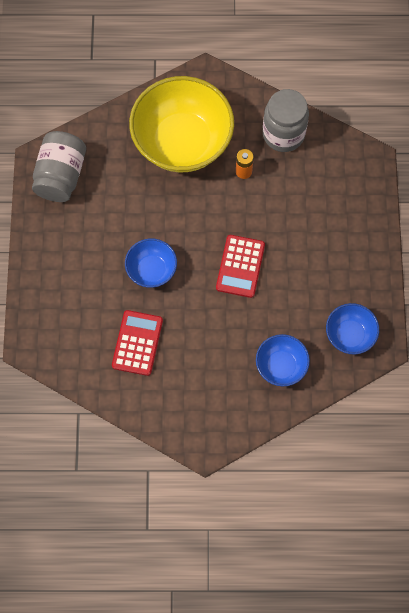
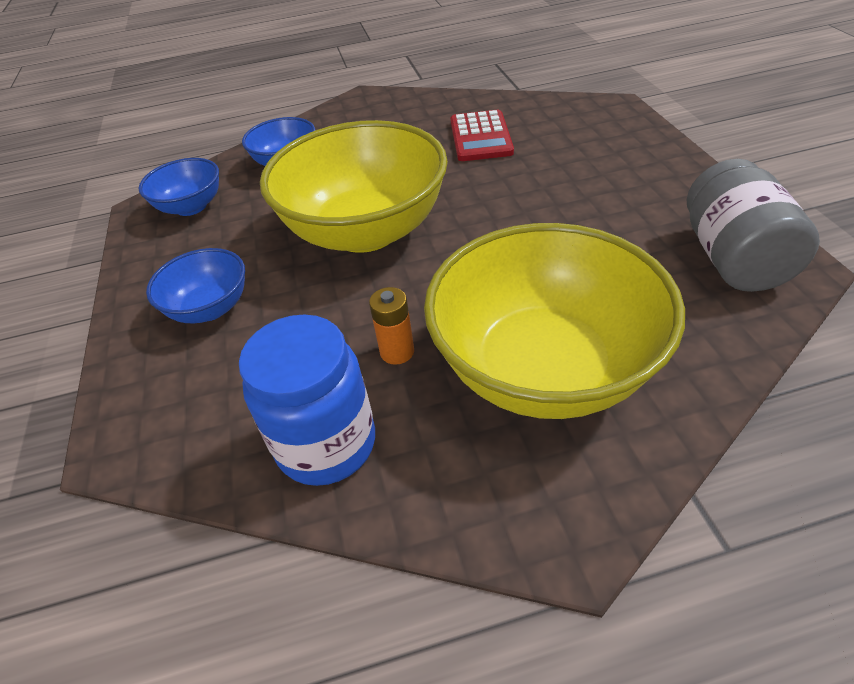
camera: 170 degrees right, 25 degrees down
blue bowl [125,238,177,288] -> blue bowl moved to [146,248,245,323]
red calculator [216,235,265,298] -> yellow bowl [260,120,448,253]
grey jar [263,89,309,152] -> blue jar [239,315,375,486]

